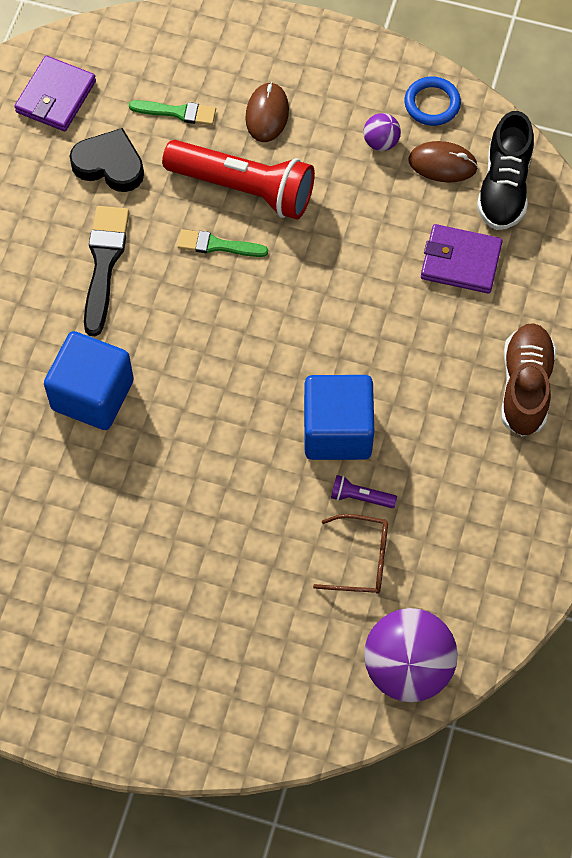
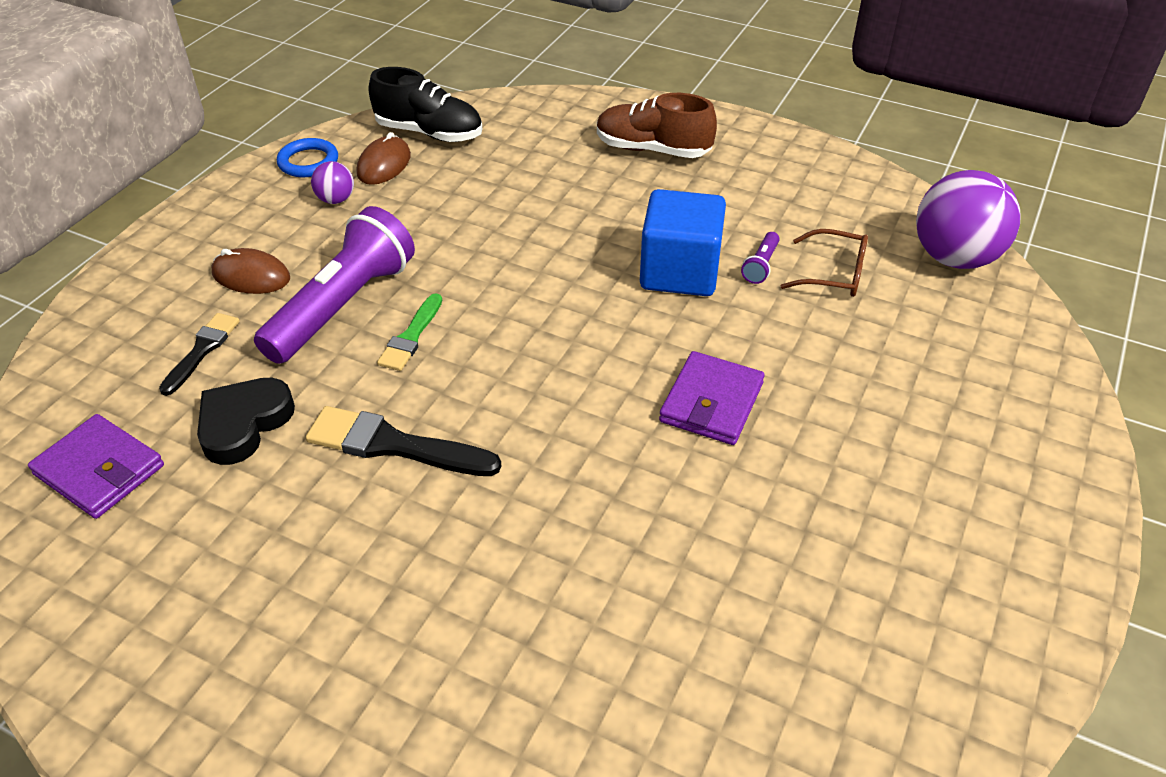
camera: 80 degrees left, 20 degrees down
blue cube [44,331,134,430] -> none
green brush [129,100,216,125] -> black brush [159,313,240,396]
red flashlight [162,140,315,220] -> purple flashlight [254,206,415,364]
brown glasses [313,514,388,594] -> brown glasses turned 90 degrees clockwise [781,229,868,297]
purple wallet [421,224,503,294] -> purple wallet moved to [659,351,765,445]

